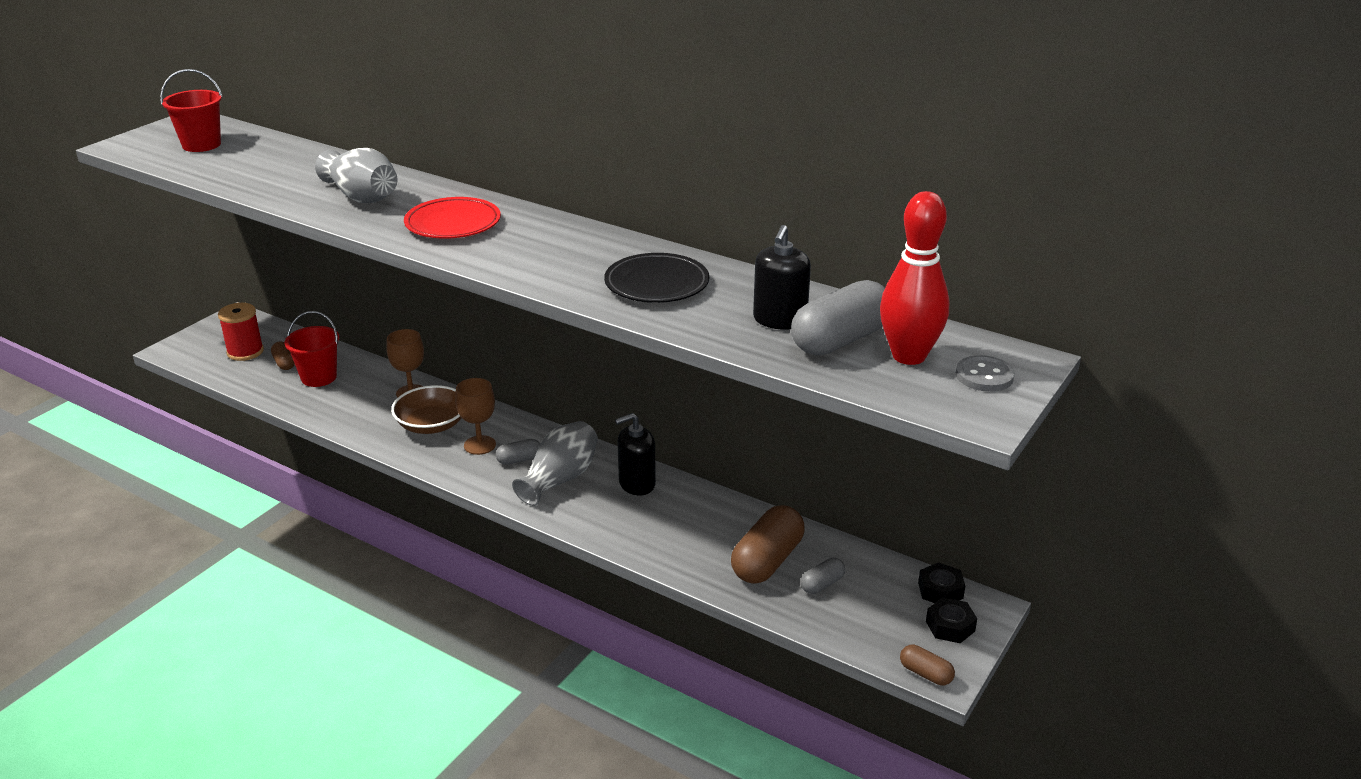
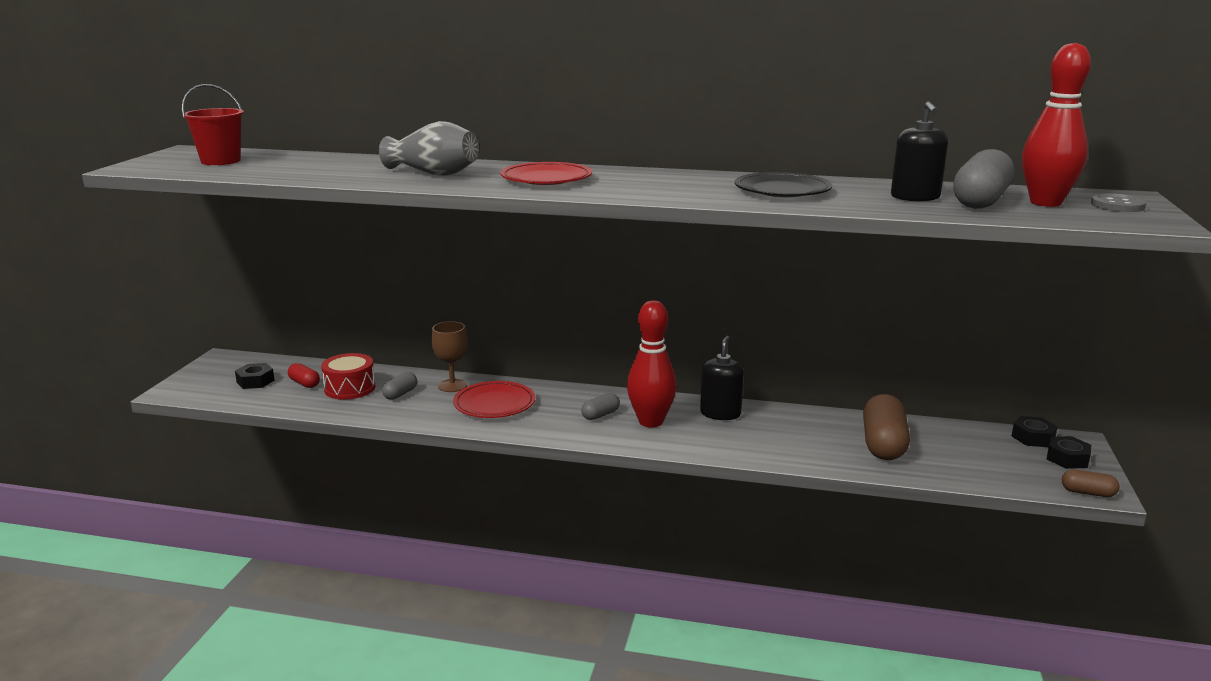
camera: 20 degrees left, 10 degrees down
red spool [218,303,264,361] -> black nut [235,363,275,389]
brown capsule [271,341,295,370] -> red capsule [288,363,320,388]
red bucket [285,311,339,387] -> red drum [321,353,375,400]
brown bowl [391,385,461,434] -> red plate [453,381,535,418]
brown goblet [455,378,496,455] -> none
grey vase [512,421,598,506] -> red bowling pin [627,300,677,428]
black soap dispenser [615,413,656,495] -> black soap dispenser turned 150 degrees clockwise [700,336,744,420]
grey capsule [801,558,845,594] -> grey capsule moved to [382,372,417,400]

